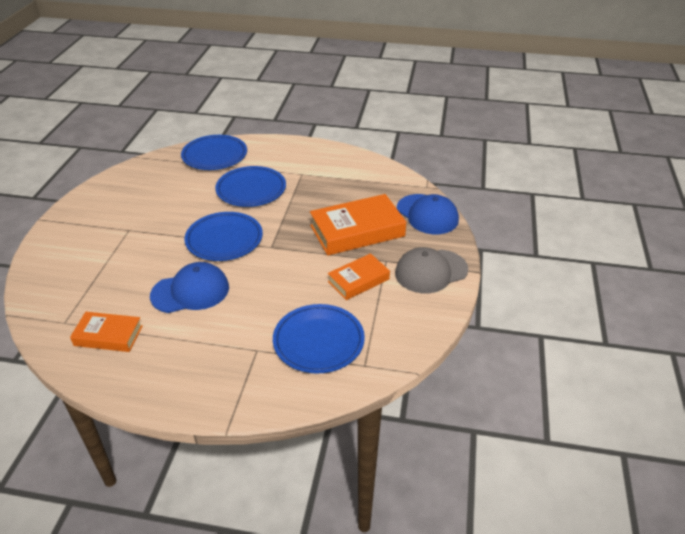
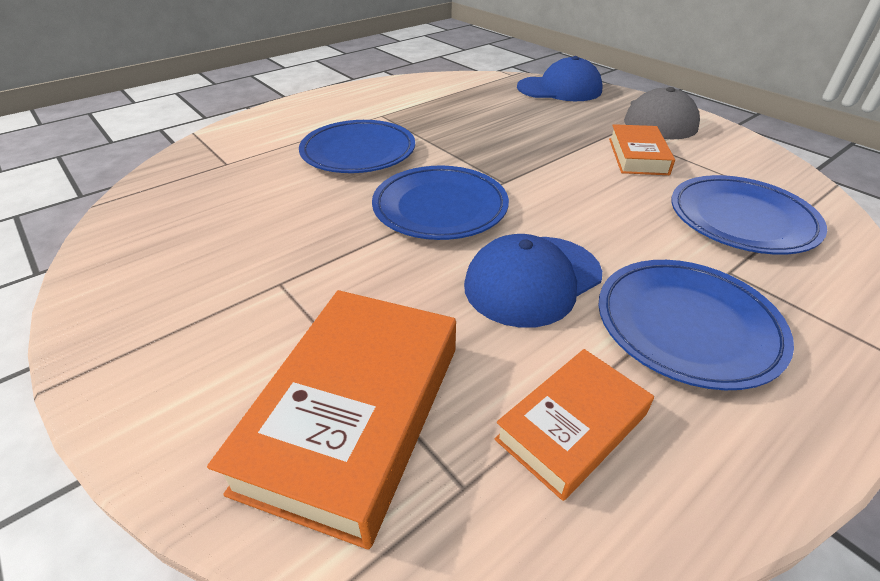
camera: 50 degrees left, 0 degrees up
blue cap [150,262,229,313] -> blue cap turned 150 degrees counterclockwise [464,234,602,328]
blue plate [181,135,247,170] -> blue plate moved to [599,260,794,390]
orange book [310,194,406,256] -> orange book moved to [207,290,456,550]

